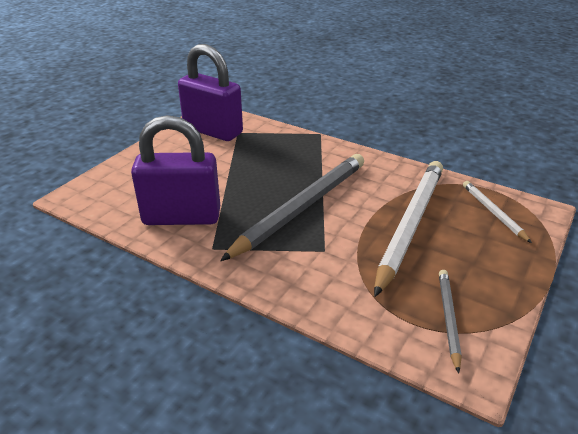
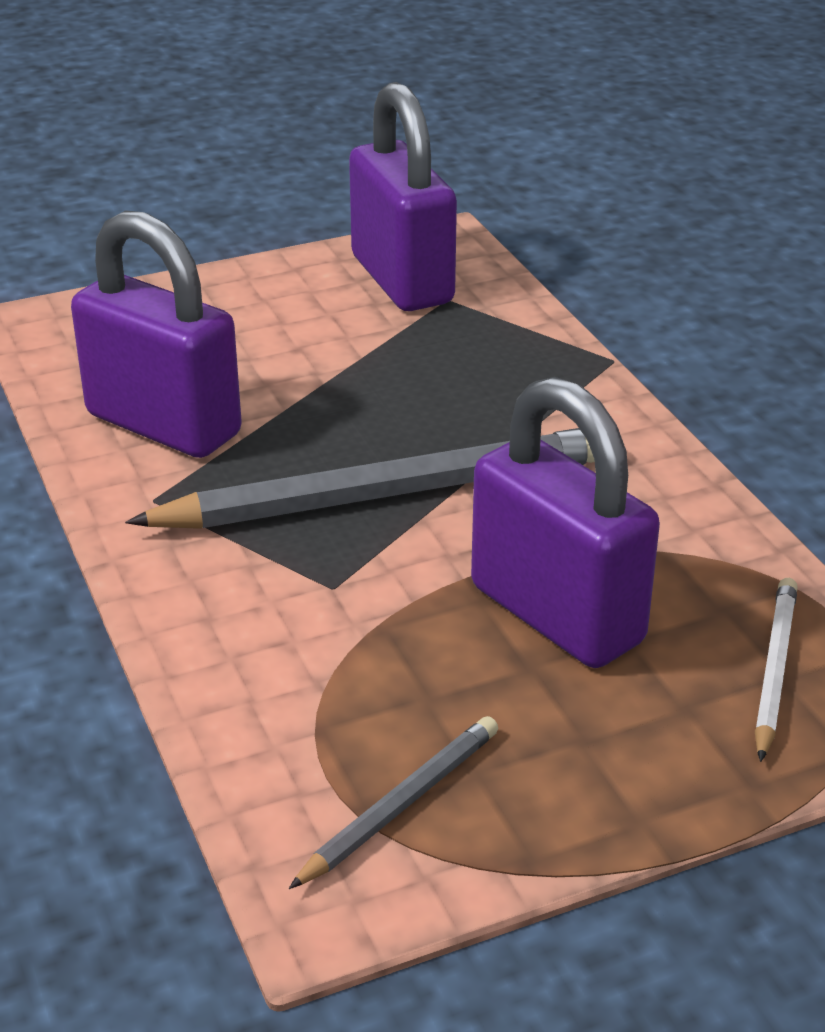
camera: 35 degrees right, 0 degrees up
white pencil [374,161,443,297] -> purple padlock [471,377,660,668]

